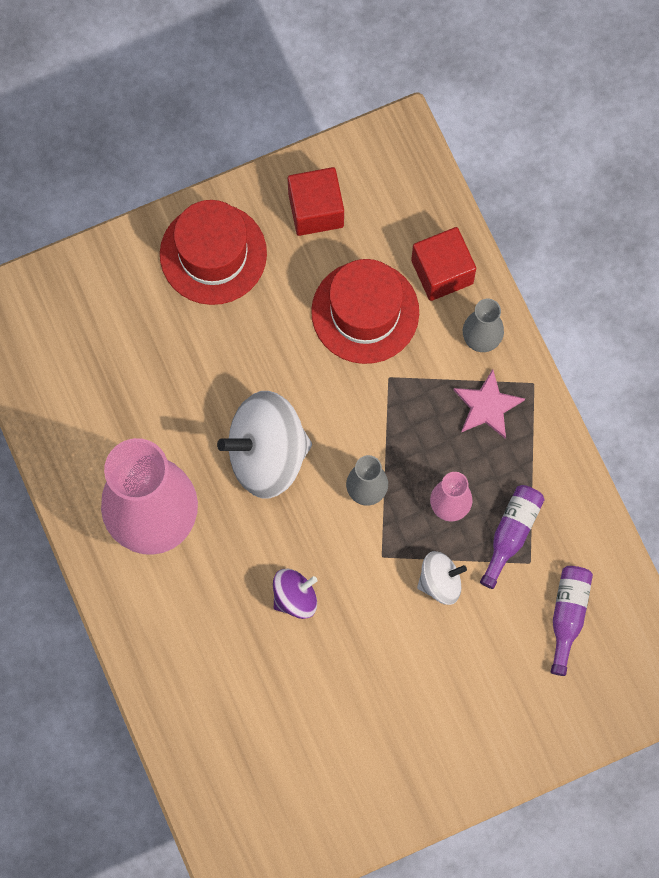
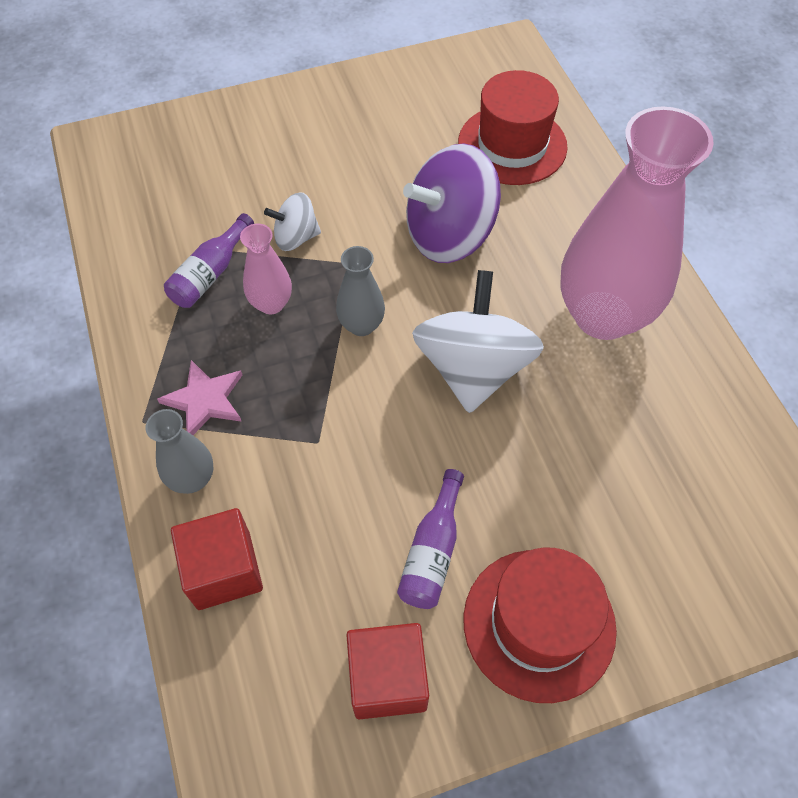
camera: 175 degrees left, 15 degrees down
white spinning top [217,391,312,499] -> white spinning top turned 75 degrees counterclockwise [412,270,544,413]
purple spinning top [273,569,318,619] -> purple spinning top [403,143,501,263], size x1.92
red hat [311,259,419,364] -> red hat moved to [458,70,567,185]
purple bottle [551,566,593,676] -> purple bottle moved to [397,469,464,609]

